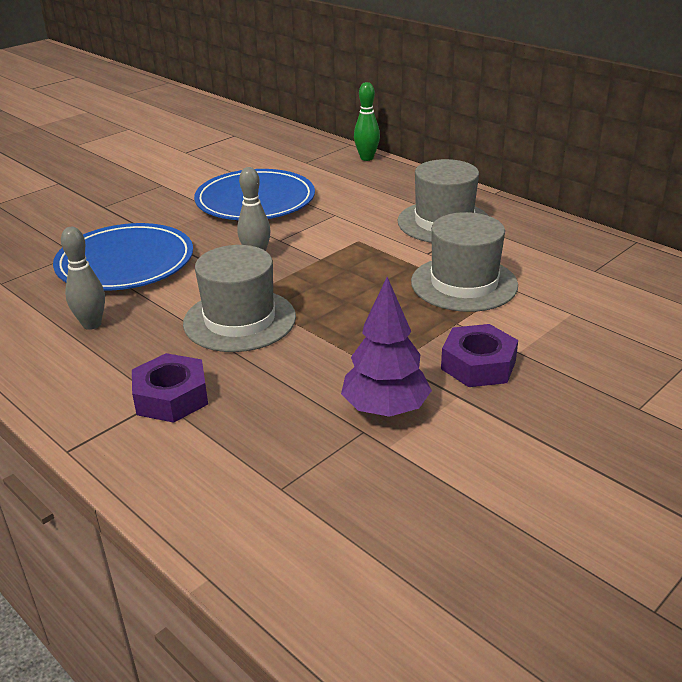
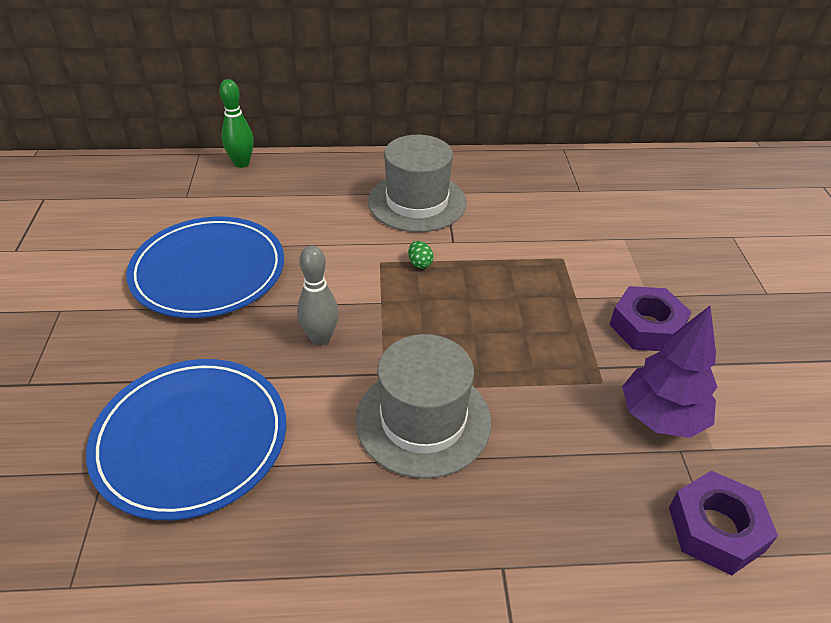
camera: 50 degrees left, 10 degrees up
grey bowling pin [61,227,105,330] -> none
purple nut [132,353,208,423] -> purple nut moved to [669,471,778,575]
grey hat [411,212,518,312] -> none
none -> green egg [408,241,434,269]

